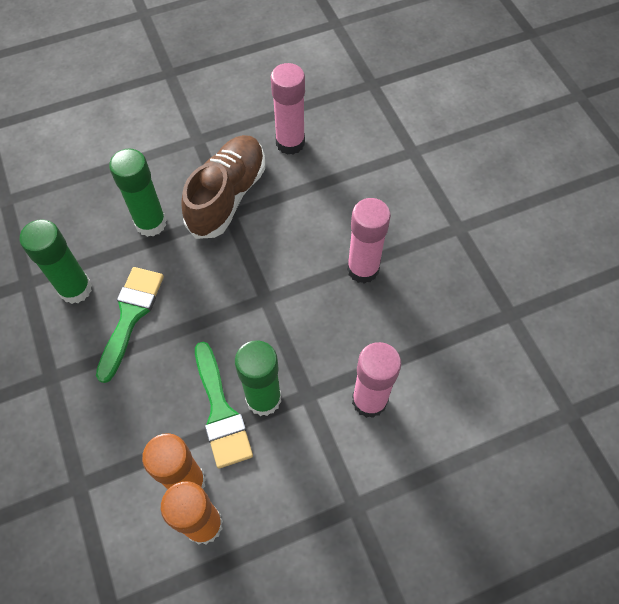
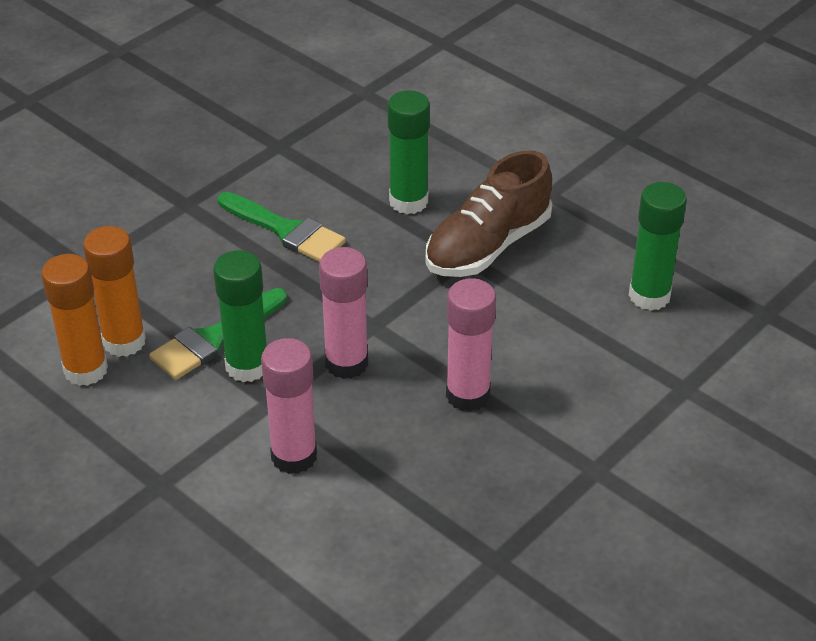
camera: 65 degrees right, 20 degrees down
green glue stick [20,219,92,304] -> green glue stick moved to [628,182,687,311]
green brush [96,267,164,383] -> green brush turned 45 degrees clockwise [218,192,346,262]
brown shoe [181,135,265,239] -> brown shoe turned 135 degrees clockwise [425,150,552,277]
pink glue stick [271,63,305,155] -> pink glue stick moved to [319,247,368,379]

